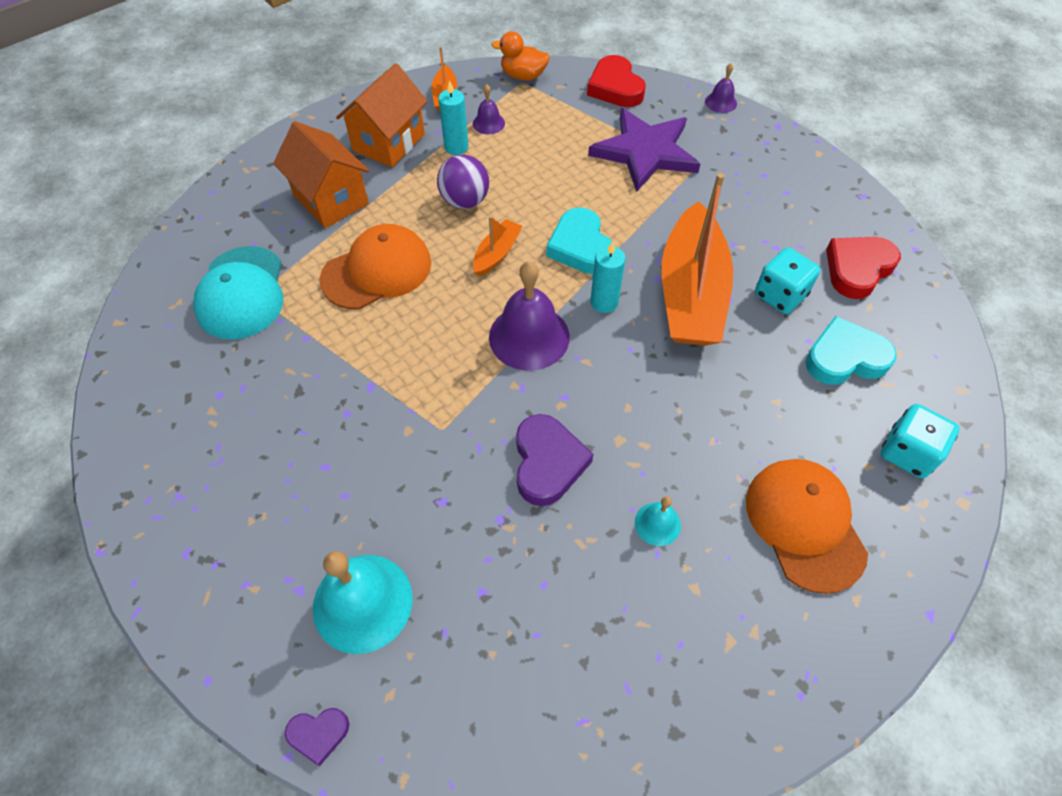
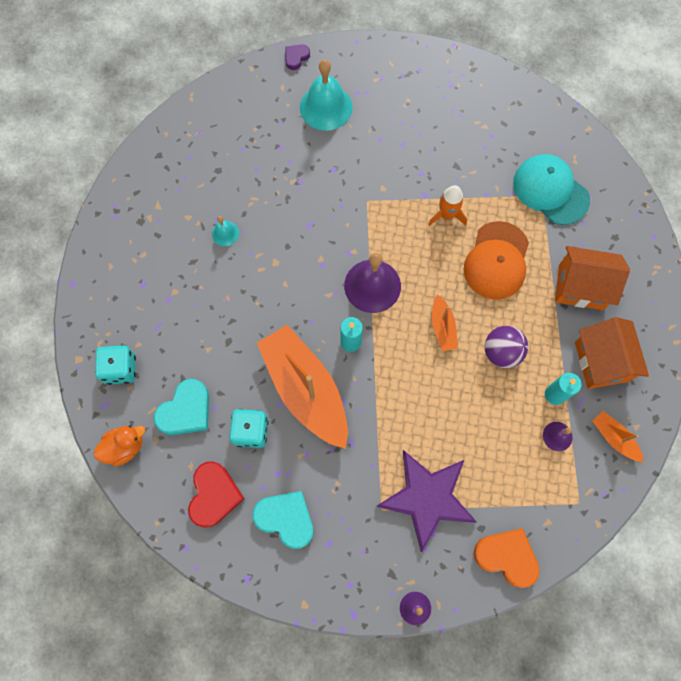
camera: 140 degrees right, 15 degrees up
orange duck [491,31,550,80] -> orange duck moved to [94,425,145,466]
purple heart [516,414,593,506] -> none
turquoise heart [546,207,612,274] -> turquoise heart moved to [253,491,314,549]
red heart [587,55,646,107] -> orange heart [474,528,540,588]
orange cap [746,459,868,594] -> none
none -> orange rocket [428,185,467,226]

